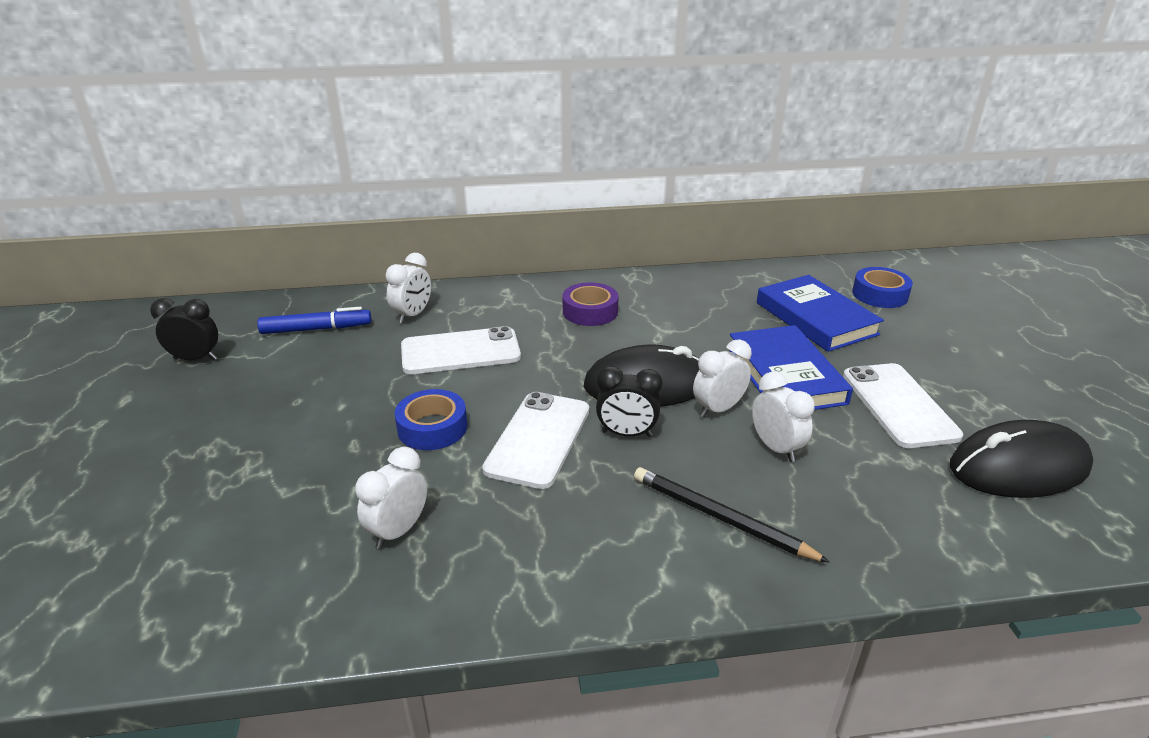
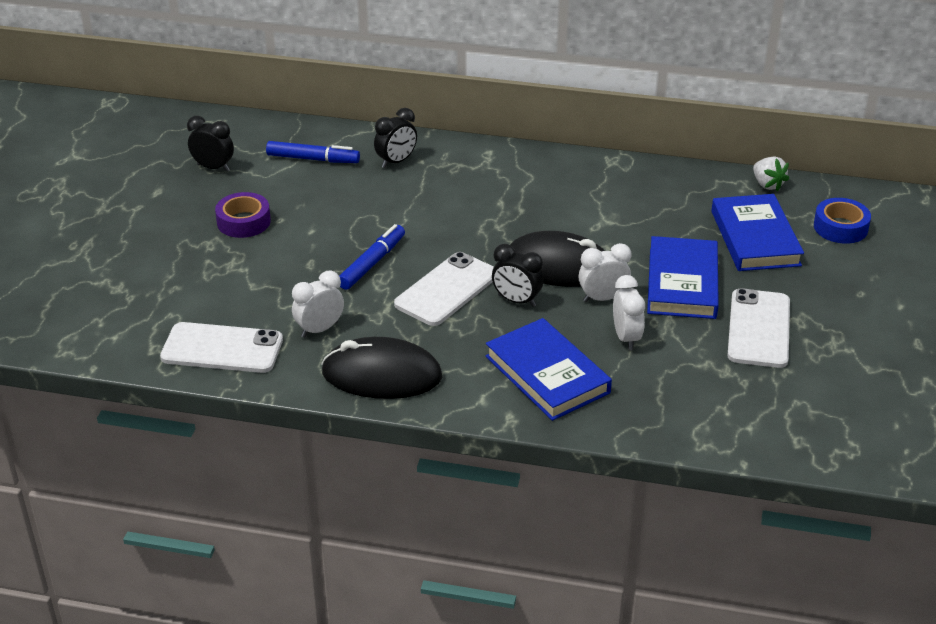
camera: 20 degrees right, 5 degrees up
white clock [386,253,431,323] -> black clock [374,108,417,168]
blue tape [394,389,467,450] -> blue marker [339,224,405,290]
white phone [401,326,521,374] -> white phone moved to [160,322,283,373]
purple tape [563,282,619,326] -> purple tape moved to [215,192,271,238]
black pencil [634,467,830,563] -> blue book [486,318,612,421]
black mouse [950,420,1093,498] -> black mouse moved to [321,337,442,399]
none -> white strawberry [753,157,789,191]

